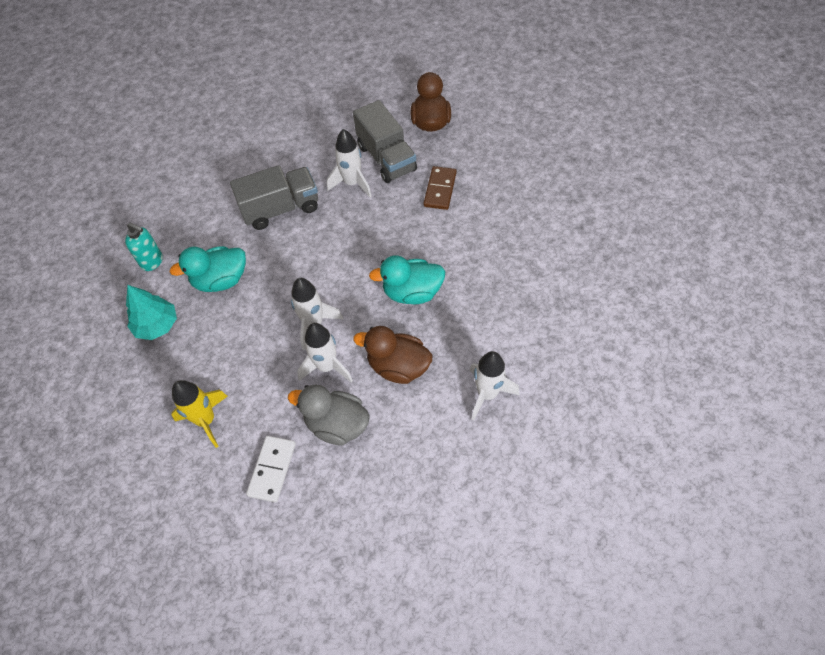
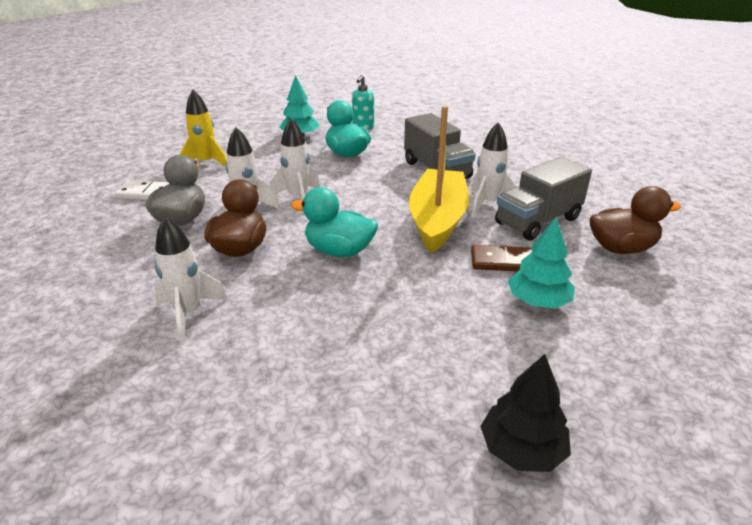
camera: 80 degrees right, 25 degrees down
turquoise duck [369,255,446,304] -> turquoise duck turned 60 degrees counterclockwise [291,187,378,257]
none -> yellow boat [409,106,469,253]
none -> black tree [480,354,571,472]
none -> turquoise tree [508,216,575,308]

